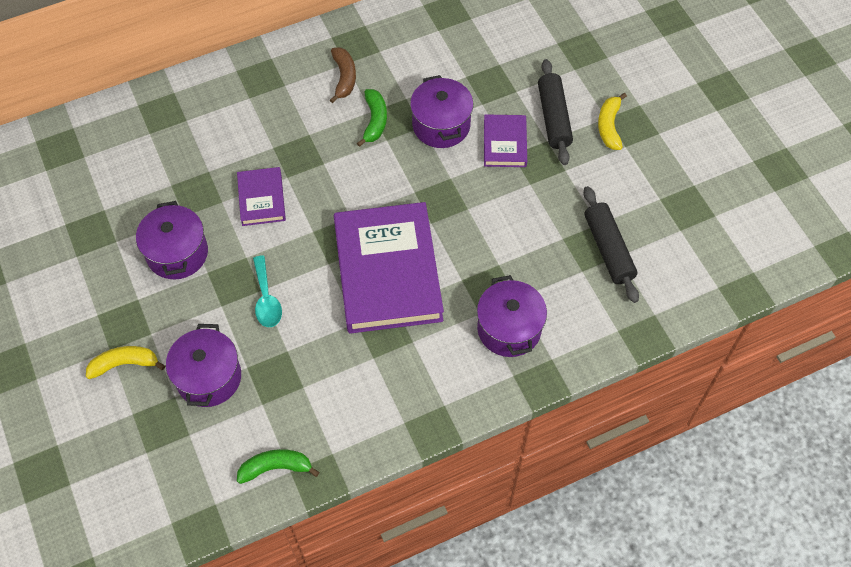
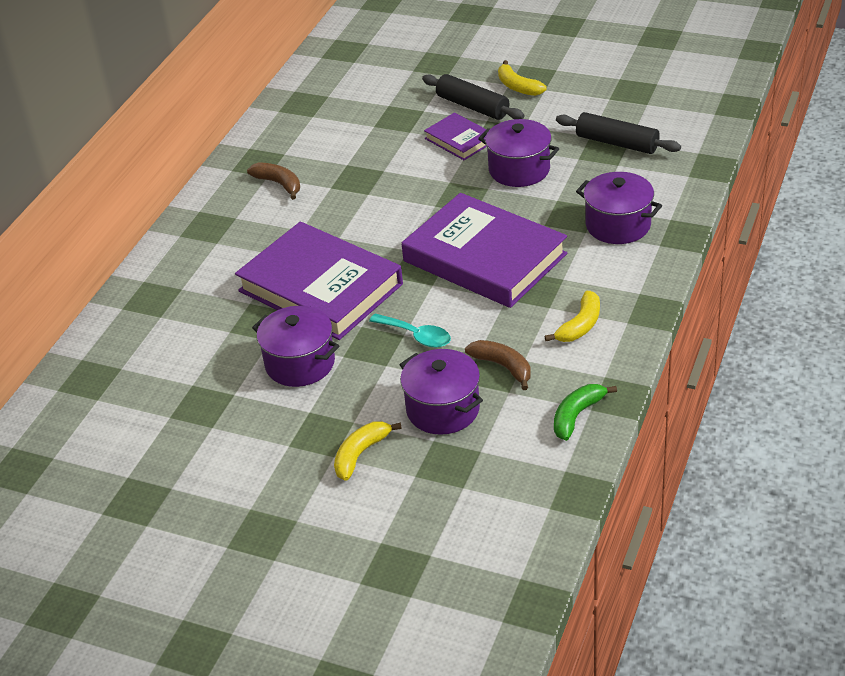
camera: 40 degrees left, 20 degrees down
purple book [237,167,286,226] -> purple book [235,222,403,340], size x2.09
green banana [357,89,387,147] -> none
purple pot [410,75,473,148] -> purple pot moved to [478,119,559,187]
none -> brown banana [465,340,531,390]
none -> yellow banana [544,291,600,342]

